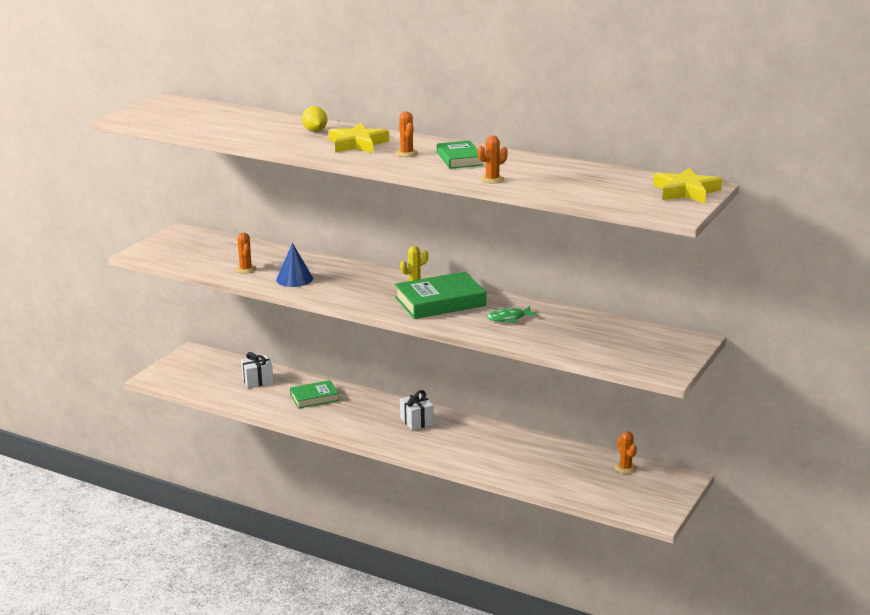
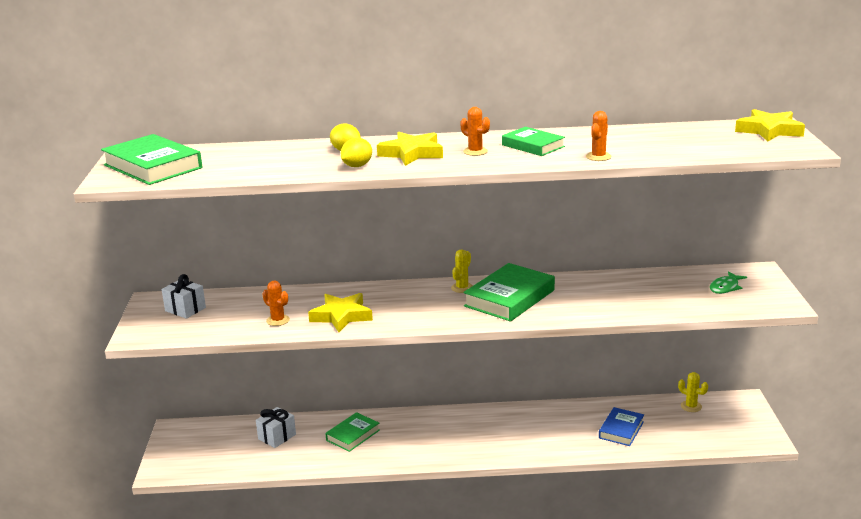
camera: 30 degrees left, 0 degrees up
blue cone [276,243,313,287] -> yellow star [308,293,373,332]
white gift [400,390,434,430] -> white gift moved to [162,274,206,319]
green fish [487,306,538,322] -> green fish moved to [710,271,747,294]
orange cactus [615,431,637,474] -> yellow cactus [678,372,708,412]
none -> green book [101,134,202,185]
none -> yellow lemon [341,138,372,167]
none -> blue book [599,407,644,446]

